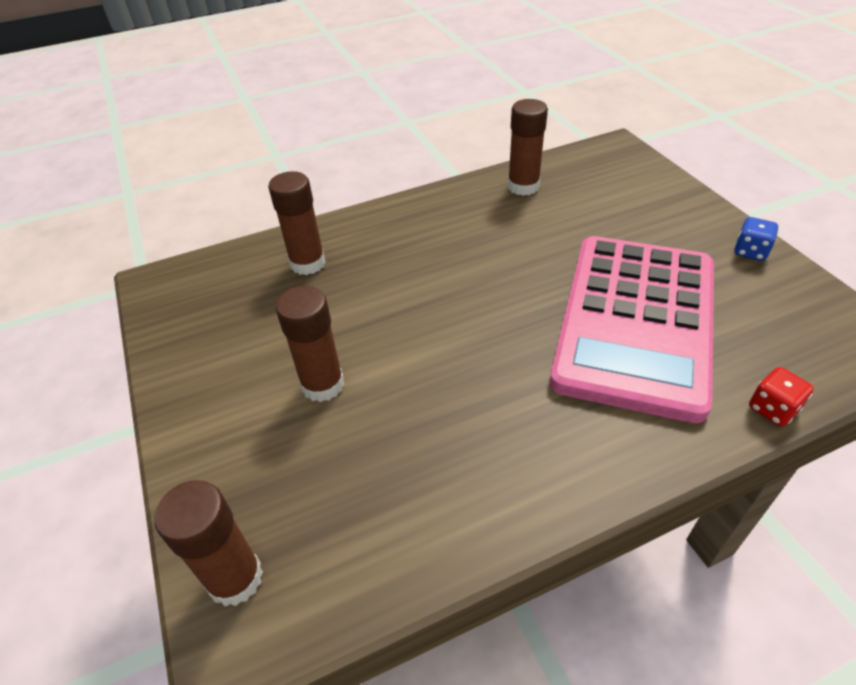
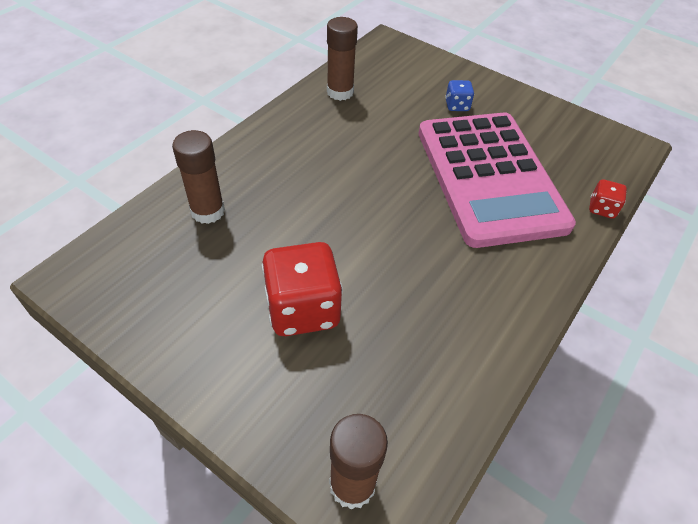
camera: 35 degrees left, 5 degrees up
brown glue stick [276,286,344,402] -> red dice [262,242,343,336]
blue dice [735,217,778,261] -> blue dice moved to [445,80,474,111]

